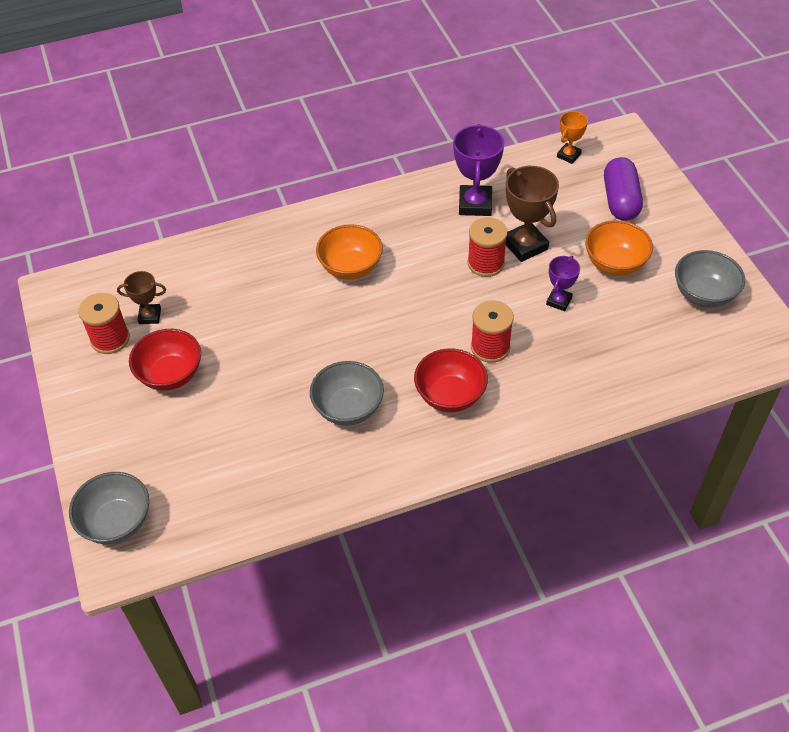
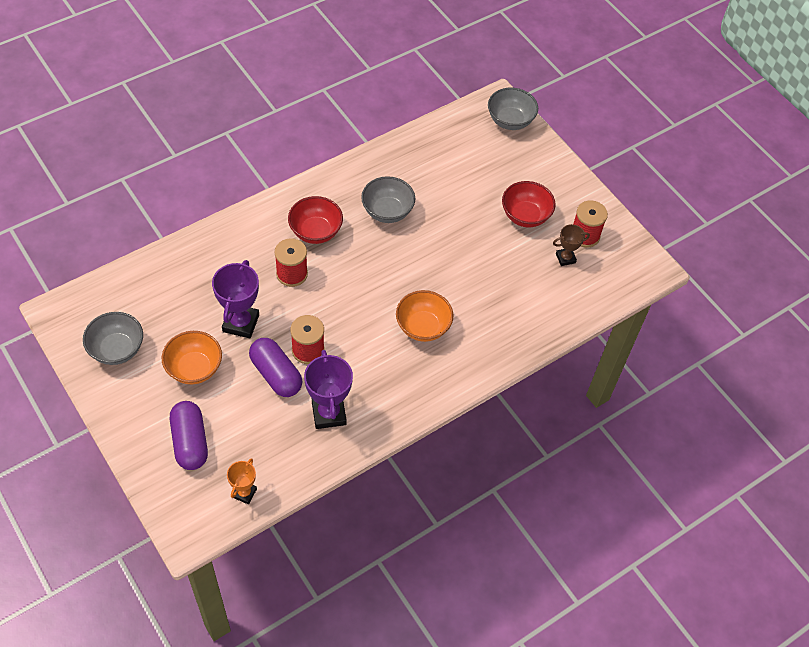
camera: 160 degrees right, 5 degrees up
brown trophy [506,166,559,262] -> purple capsule [249,338,302,397]
purple trophy [546,256,580,311] -> purple trophy [212,260,259,338], size x1.73

